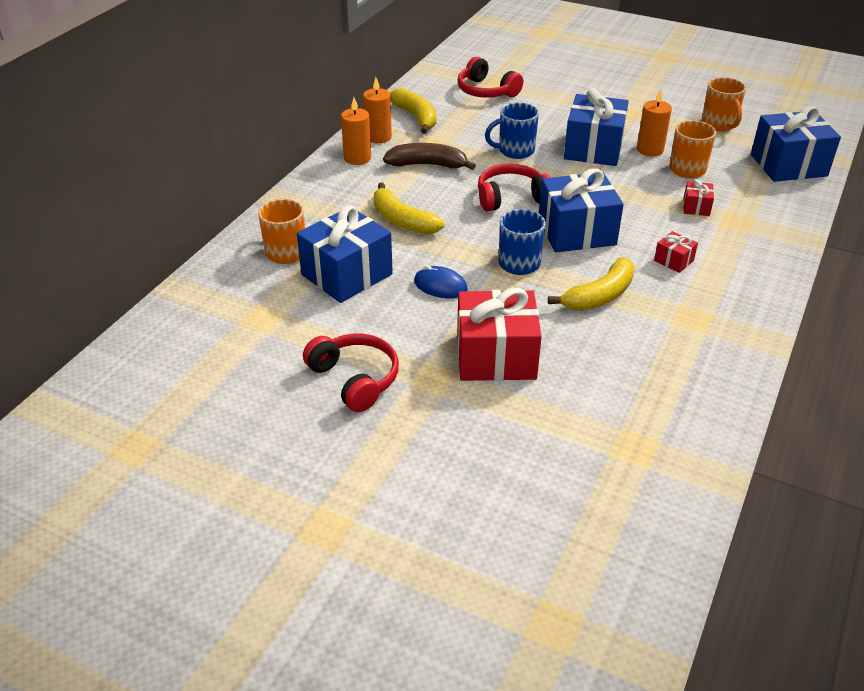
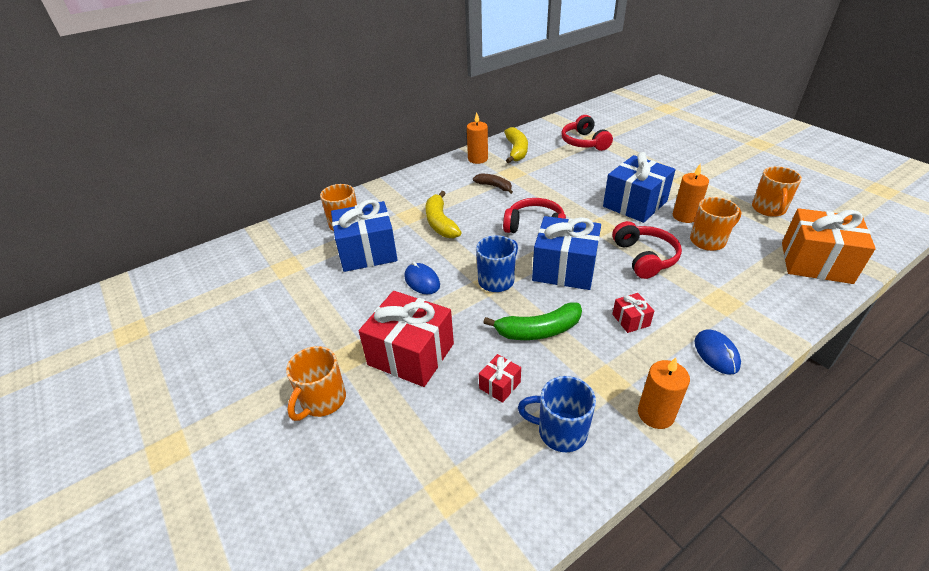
camera: 30 degrees right, 0 degrees up
red headphones [303,334,399,412] -> red headphones moved to [612,221,682,279]
orange candle [341,97,371,165] -> orange candle moved to [638,357,690,429]
brown banana [383,143,476,170] -> brown banana [473,174,513,194], size x0.65
blue mug [485,102,539,159] -> blue mug moved to [518,376,596,452]
yellow banana [548,257,635,311] -> green banana [483,302,582,340]
red gift [683,179,714,216] -> red gift moved to [479,354,521,403]
blue gift [751,106,841,182] -> orange gift [782,208,876,284]
none -> orange mug [286,346,346,421]
none -> blue mouse [695,329,741,374]

